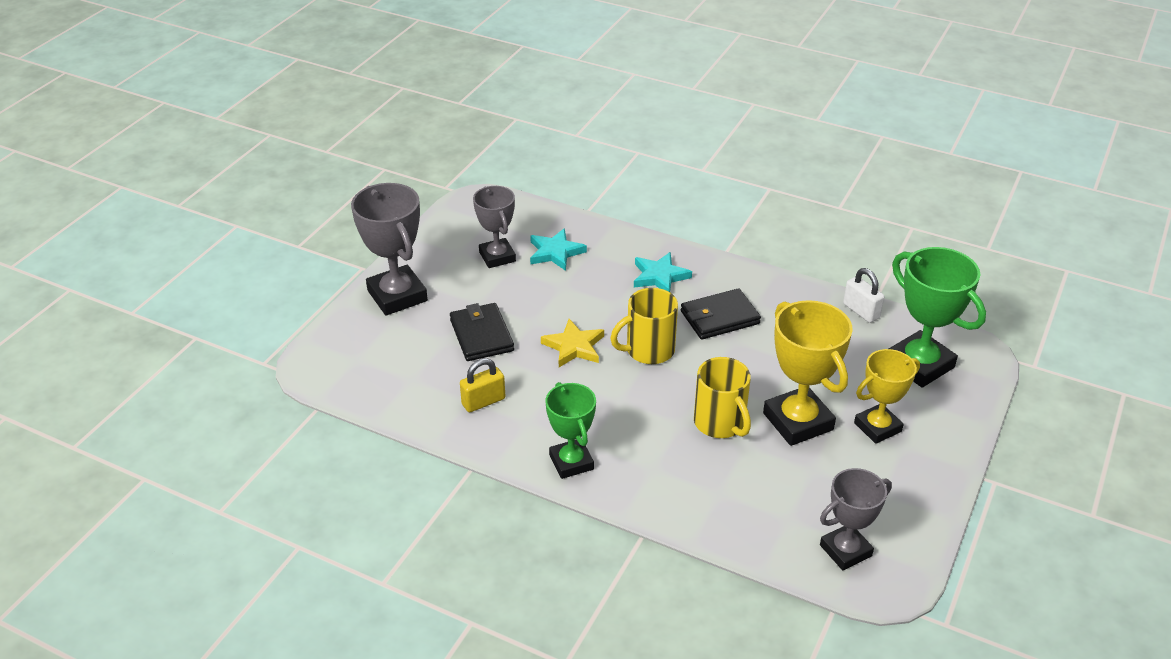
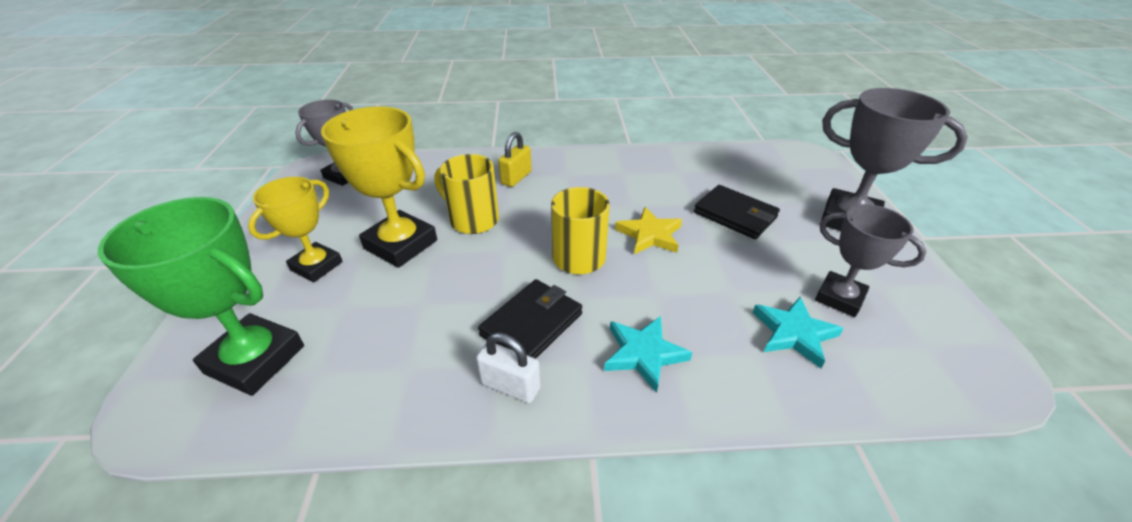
camera: 150 degrees right, 0 degrees up
yellow padlock [460,358,505,412] -> yellow padlock moved to [498,132,532,187]
green trophy [546,382,596,479] -> none
white padlock [843,268,884,323] -> white padlock moved to [476,332,540,403]

